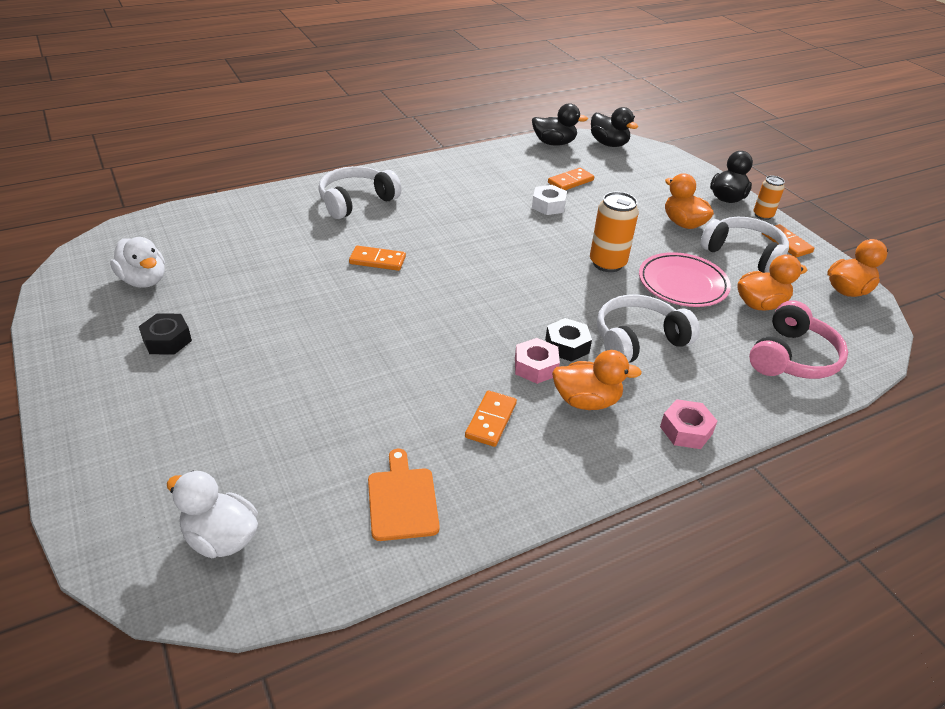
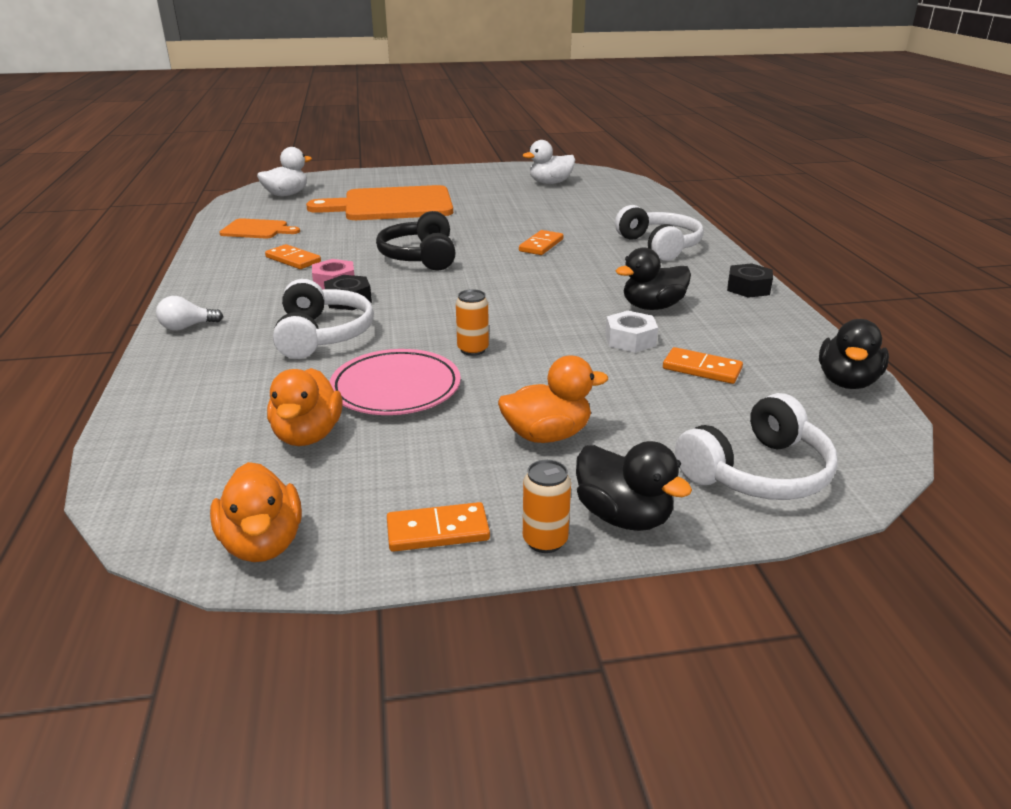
camera: 110 degrees right, 10 degrees down
black nut [139,313,192,355] -> black nut moved to [727,263,773,298]
orange domino [548,167,594,190] -> orange domino turned 45 degrees counterclockwise [663,347,743,384]
orange duck [552,350,642,410] -> none
orange can [590,192,639,272] -> orange can [456,289,489,356], size x0.61
black duck [591,107,638,147] -> black duck moved to [616,247,691,310]
pink nut [660,399,717,449] -> white light bulb [156,296,223,331]
white headphones [700,217,789,273] -> white headphones moved to [675,393,838,500]
pink headphones [749,300,848,379] -> none
none -> orange cutting board [306,185,453,220]
none -> black headphones [376,211,455,271]

